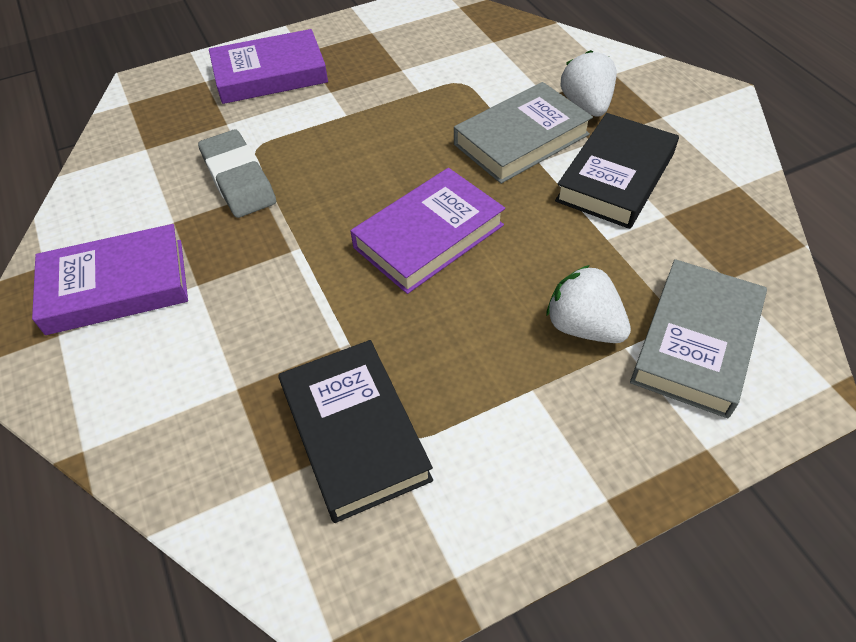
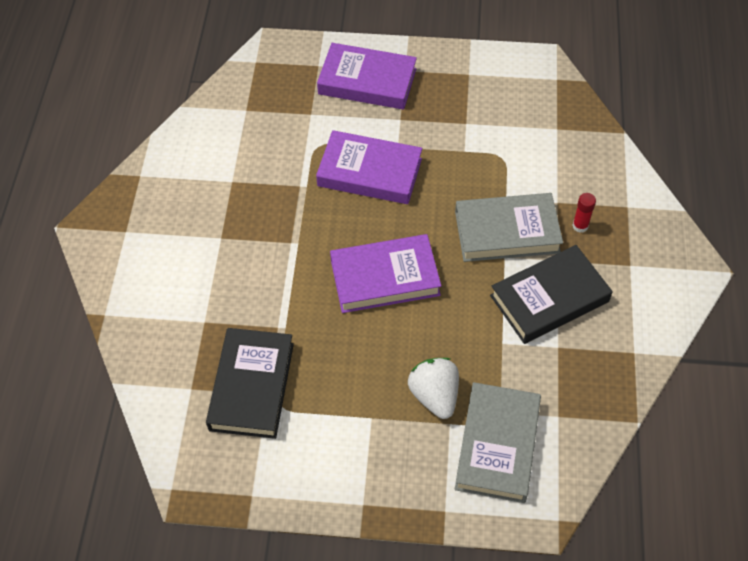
camera: 30 degrees right, 5 degrees up
purple book [32,224,188,335] -> purple book moved to [316,130,422,204]
grey eraser [198,129,276,218] -> none
white strawberry [560,50,617,117] -> red glue stick [572,193,596,233]
grey book [630,259,767,418] -> grey book turned 45 degrees counterclockwise [455,382,541,503]

